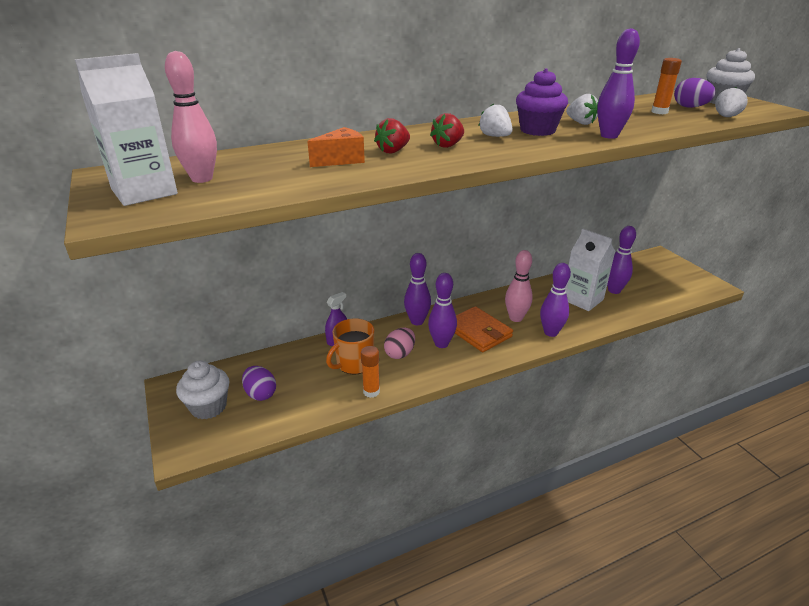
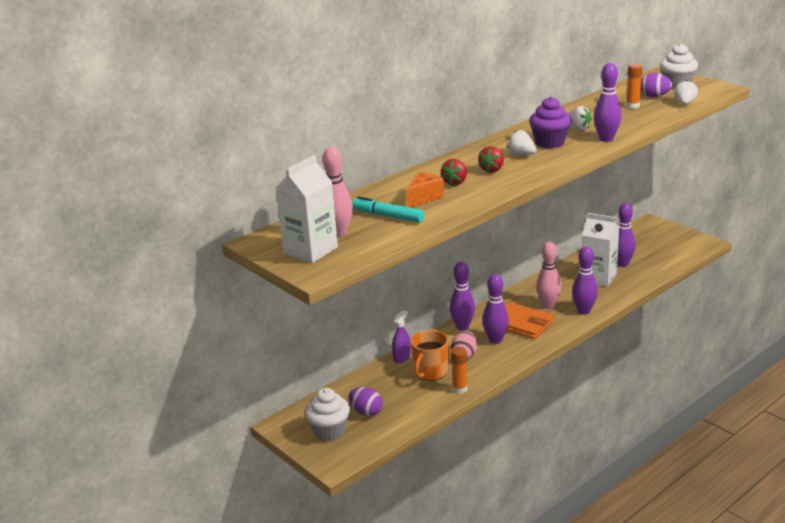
camera: 15 degrees left, 5 degrees down
none -> turquoise marker [352,196,424,223]

